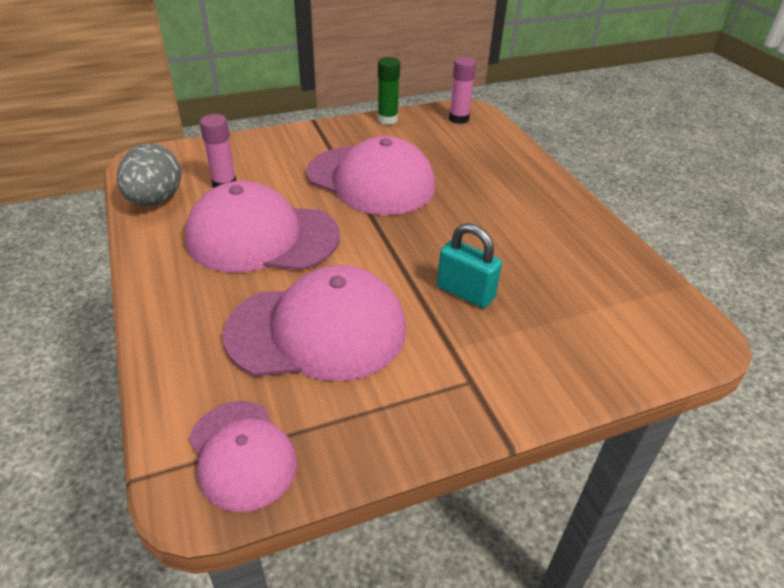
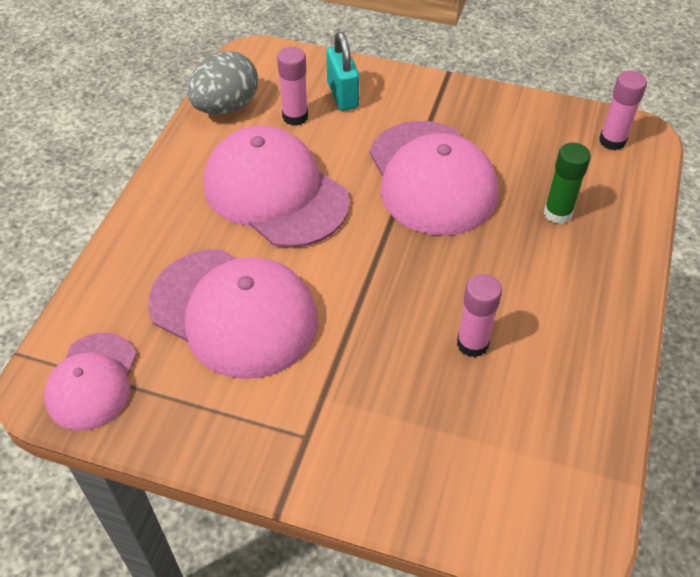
camera: 40 degrees right, 10 degrees up
green glue stick [378,57,400,125] -> green glue stick moved to [544,143,591,224]
turquoise padlock [437,223,502,308] -> turquoise padlock moved to [326,32,359,111]
none -> pink glue stick [457,274,502,357]

